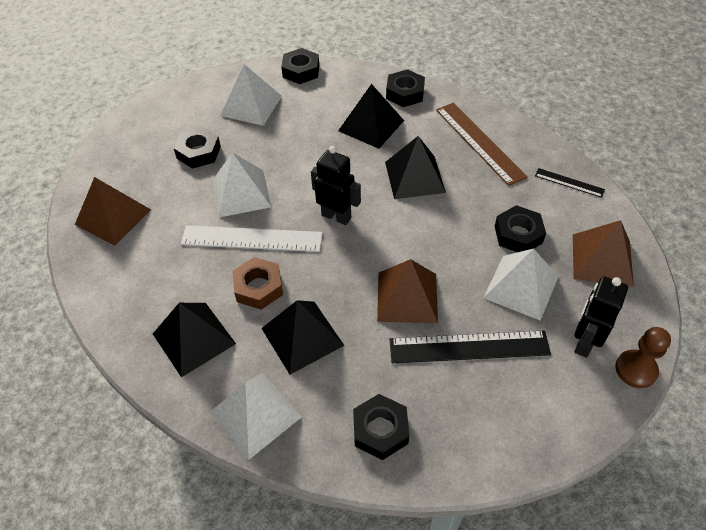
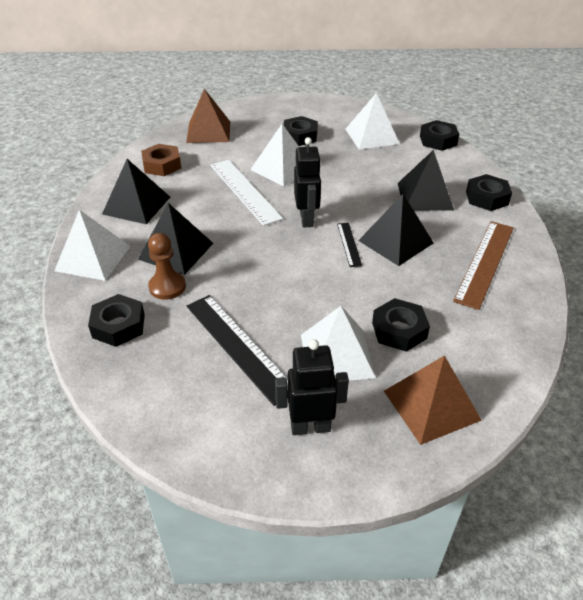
camera: 55 degrees right, 10 degrees down
brown nut [232,257,283,310] -> brown nut moved to [141,144,181,176]
brown pyramid [377,259,438,323] -> none
black ruler [535,168,605,198] -> black ruler moved to [337,223,362,267]
brown pawn [615,327,671,388] -> brown pawn moved to [148,233,186,300]

